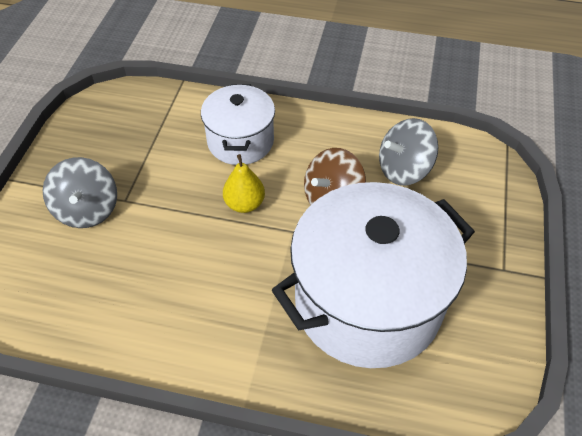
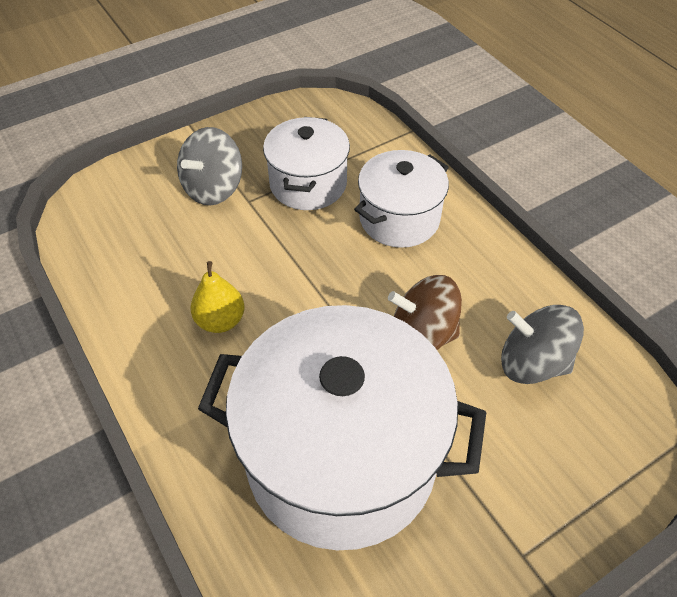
camera: 45 degrees right, 0 degrees up
yellow pear [223,154,265,213] -> yellow pear moved to [191,261,245,333]
none -> white pot [263,117,350,210]

